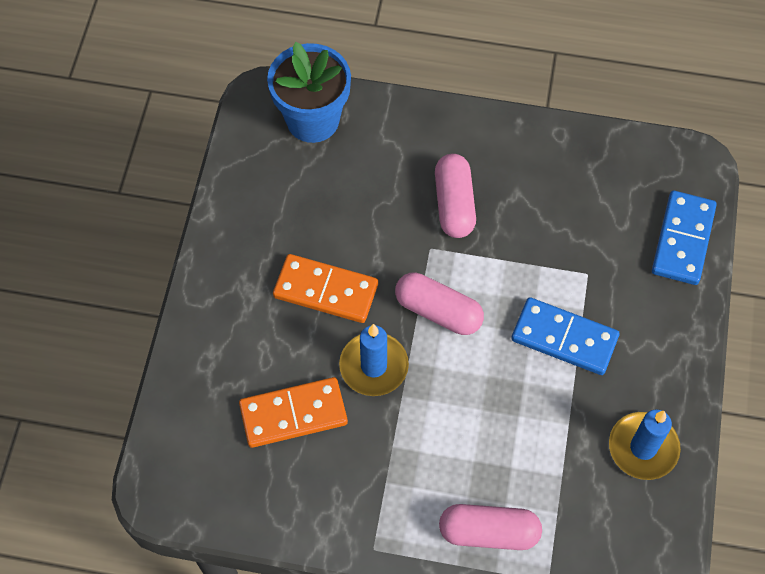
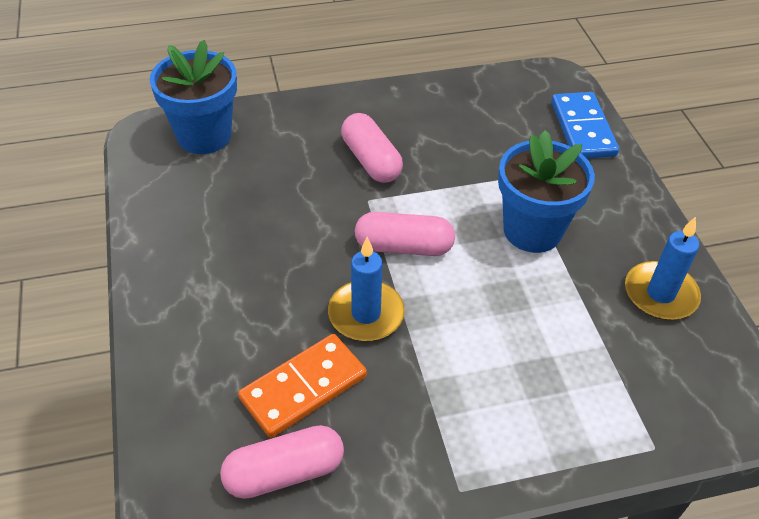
camera: 25 degrees left, 15 degrees down
orange domino [273,254,378,323] -> none
pink capsule [439,504,542,550] -> pink capsule moved to [220,425,344,499]
blue domino [511,297,620,375] -> blue flower pot [498,130,595,253]

